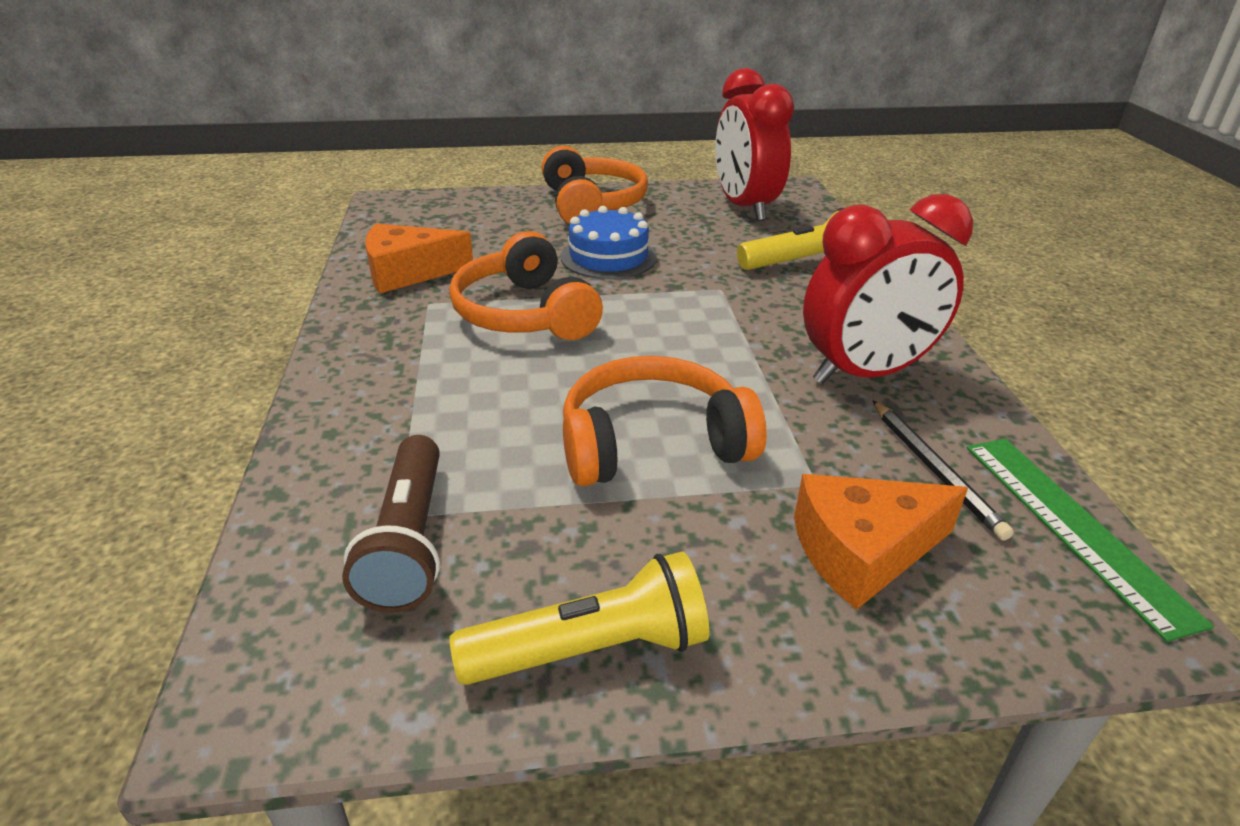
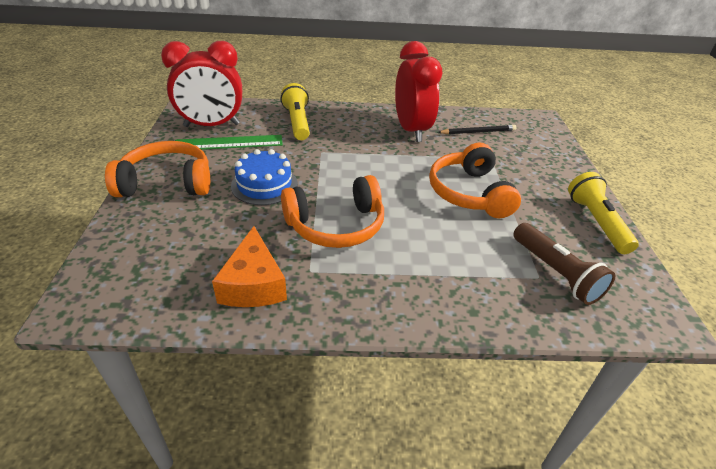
camera: 85 degrees left, 5 degrees up
brown flashlight [342,435,440,613] -> brown flashlight turned 60 degrees clockwise [513,223,615,305]
orange cheese [794,474,968,610] -> none
green ruler [967,439,1214,642] -> green ruler moved to [175,135,283,150]

